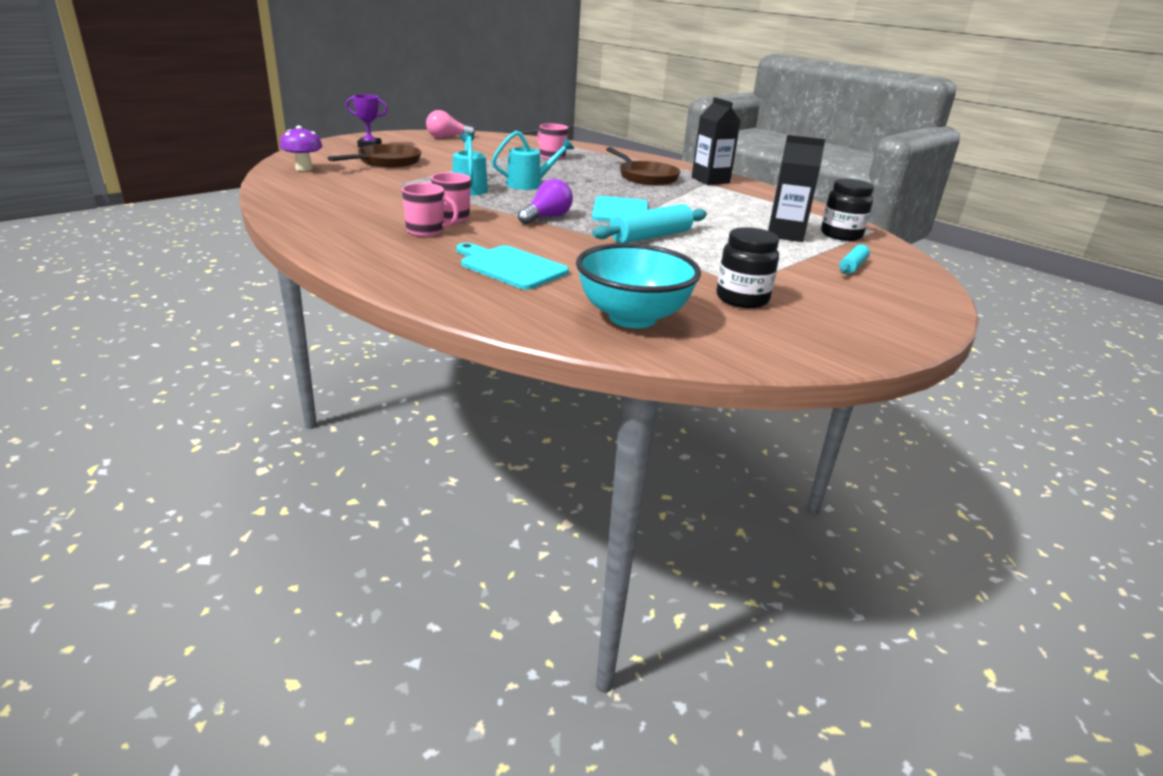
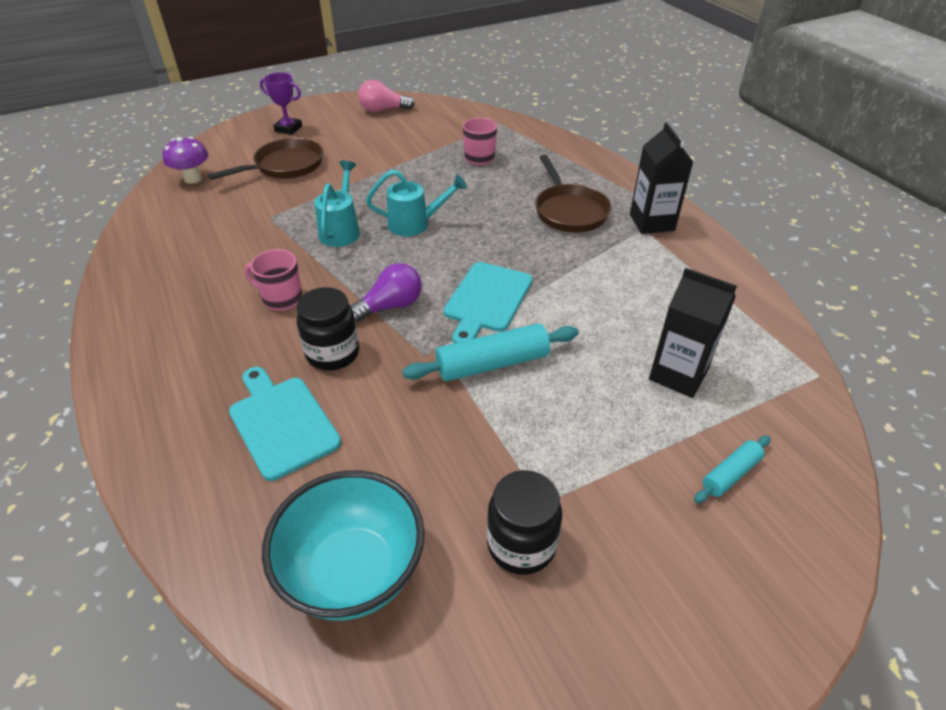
camera: 20 degrees right, 15 degrees up
pink mug [402,183,459,237] -> none
black jar [821,179,874,241] -> black jar moved to [297,287,359,371]

